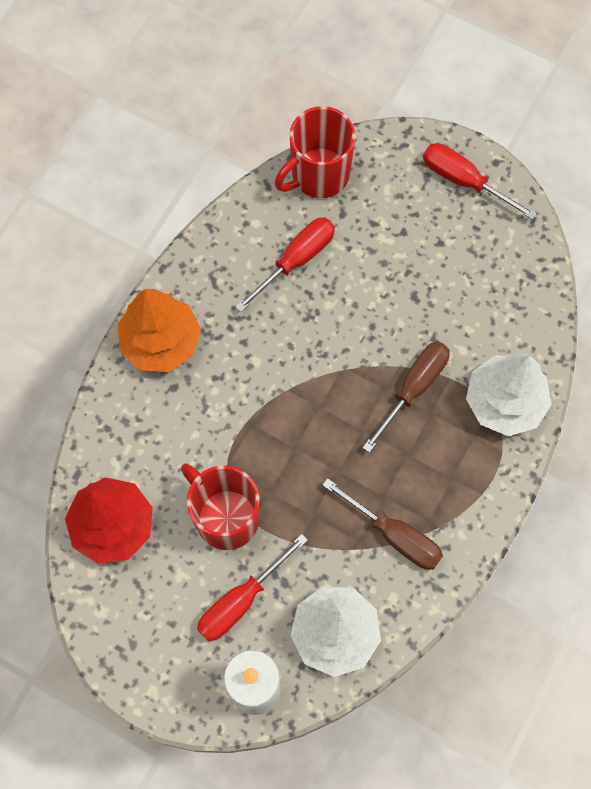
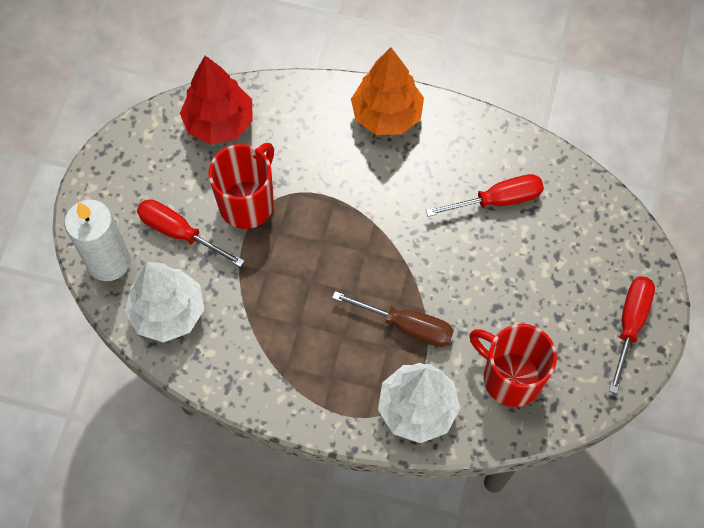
camera: 75 degrees right, 5 degrees down
red screwdriver [235,217,335,312] -> red screwdriver turned 45 degrees counterclockwise [426,174,544,217]
red mug [275,106,356,198] -> red mug moved to [470,324,557,407]
brown screwdriver [323,478,443,570] -> none

